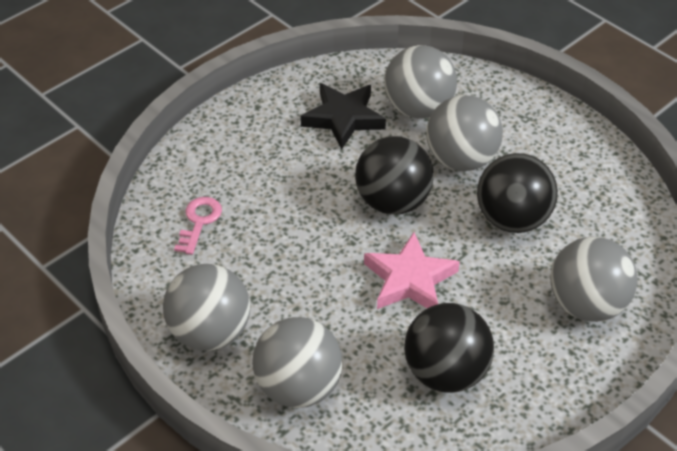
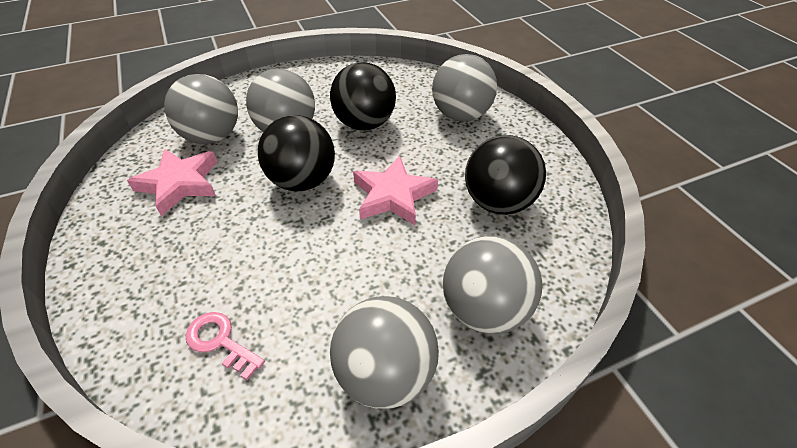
camera: 70 degrees left, 0 degrees up
black star [300,83,386,149] -> pink star [127,149,217,216]

